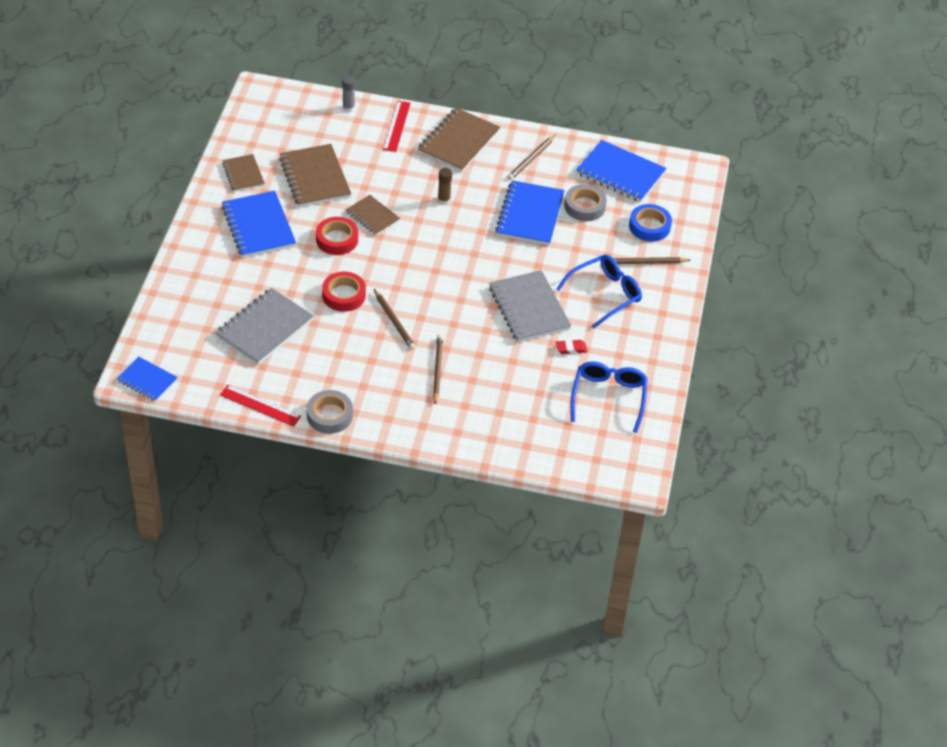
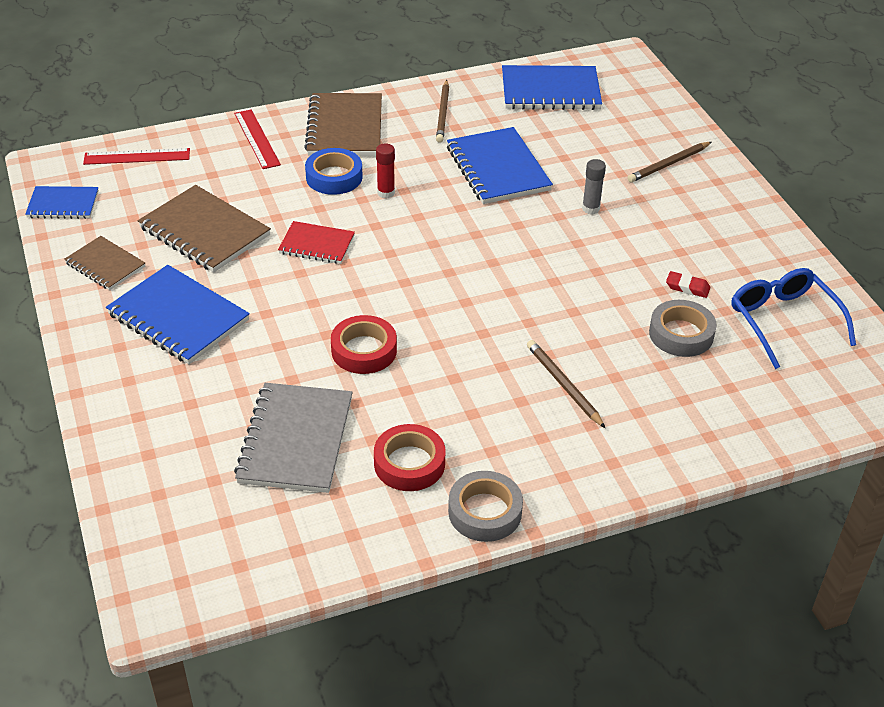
camera: 30 degrees left, 5 degrees down
blue notebook [116,356,178,402] -> blue notebook moved to [25,186,99,219]
red ruler [220,385,301,427] -> red ruler moved to [83,148,190,165]
red tape [316,217,358,255] -> red tape moved to [374,424,445,491]
grey glue stick [342,76,355,112] -> grey glue stick moved to [582,159,606,214]
brown notebook [346,195,400,236] -> red notebook [278,221,355,264]
brown pencil [374,289,416,350] -> none
brown glue stick [438,168,452,205] -> red glue stick [376,144,395,199]
grey notebook [489,270,571,342] -> none
red eraser [556,340,587,354] -> red eraser turned 60 degrees clockwise [666,271,710,298]
blue glasses [557,255,642,328] -> none
grey tape [565,184,607,221] -> grey tape moved to [649,300,717,357]
blue tape [629,204,672,242] -> blue tape moved to [305,148,363,195]

